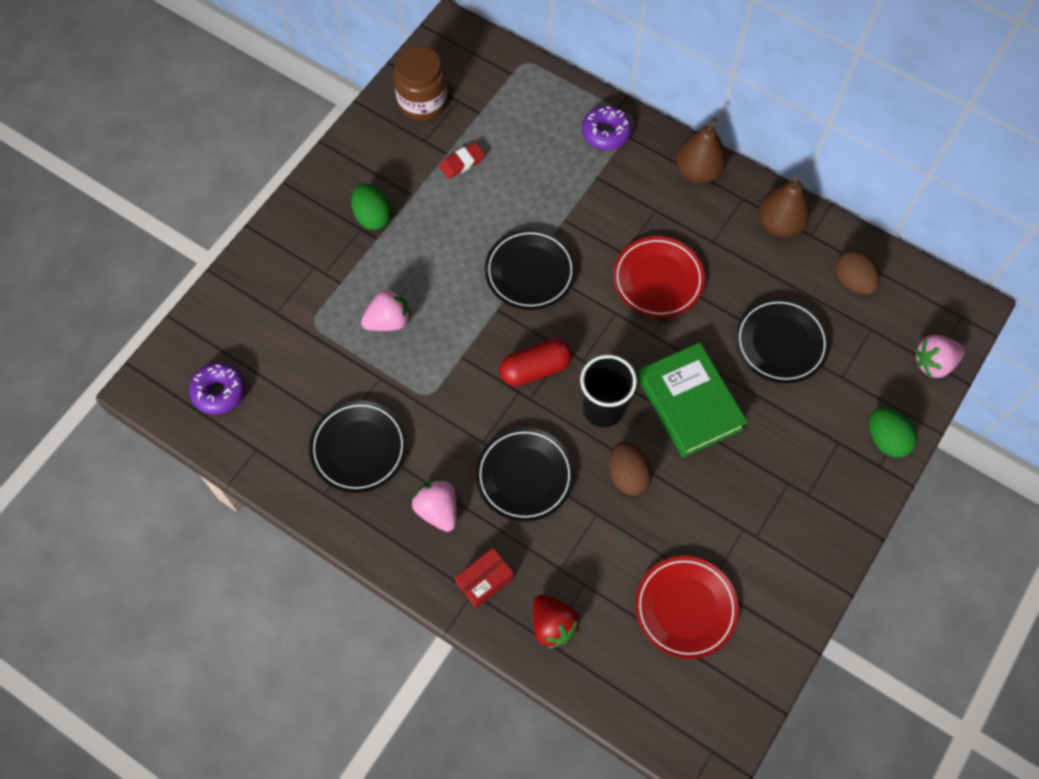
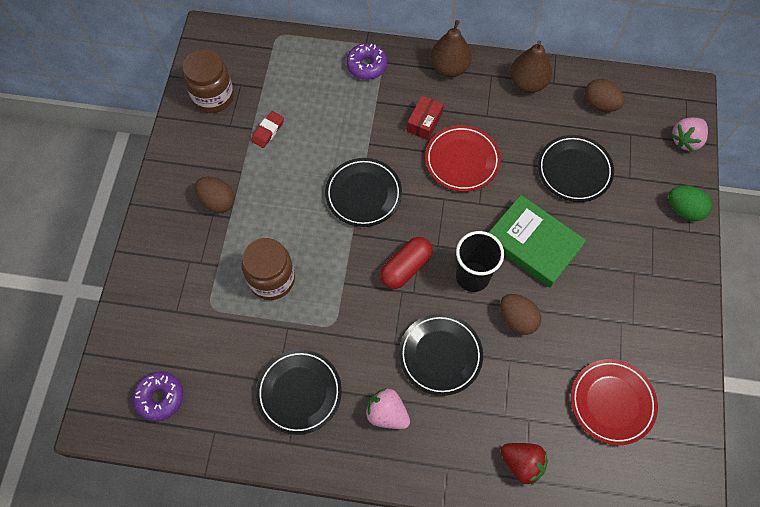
camera: 25 degrees left, 0 degrees up
green egg [351,184,392,230] -> brown egg [195,177,235,213]
pink strawberry [361,288,410,331] -> brown jar [241,238,295,300]
red box [455,548,514,608] -> red box moved to [407,95,444,140]

